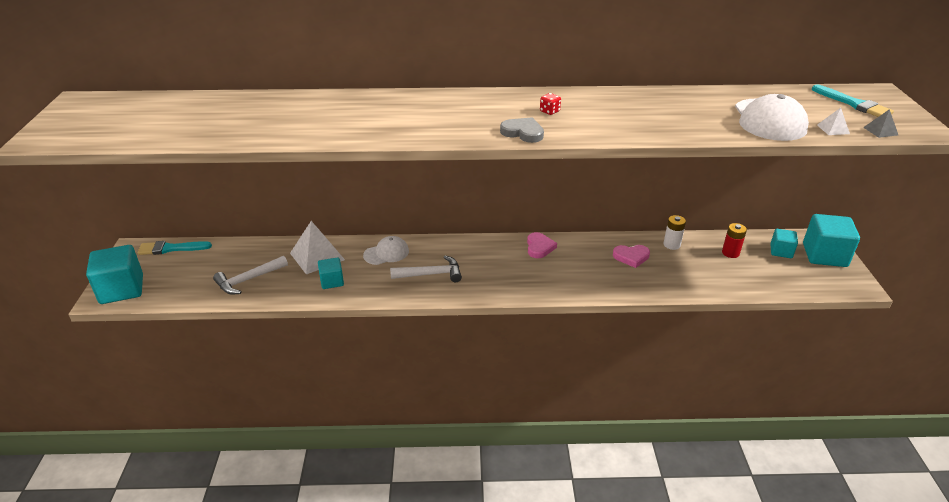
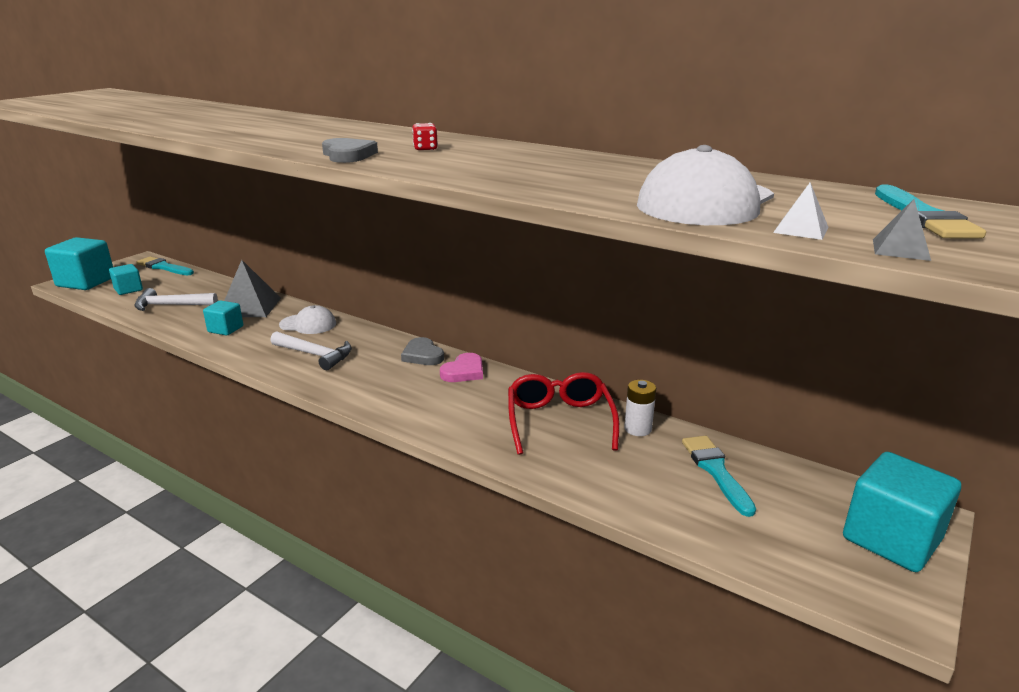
camera: 35 degrees right, 10 degrees down
white pyramid [290,221,345,274] -> grey pyramid [224,260,281,317]
pink heart [613,245,650,268] -> red glasses [508,372,619,455]
red battery [722,223,747,258] -> turquoise brush [682,436,756,517]
turquoise cube [770,229,798,258] -> turquoise cube moved to [109,264,143,295]
none -> grey heart [401,337,444,365]

